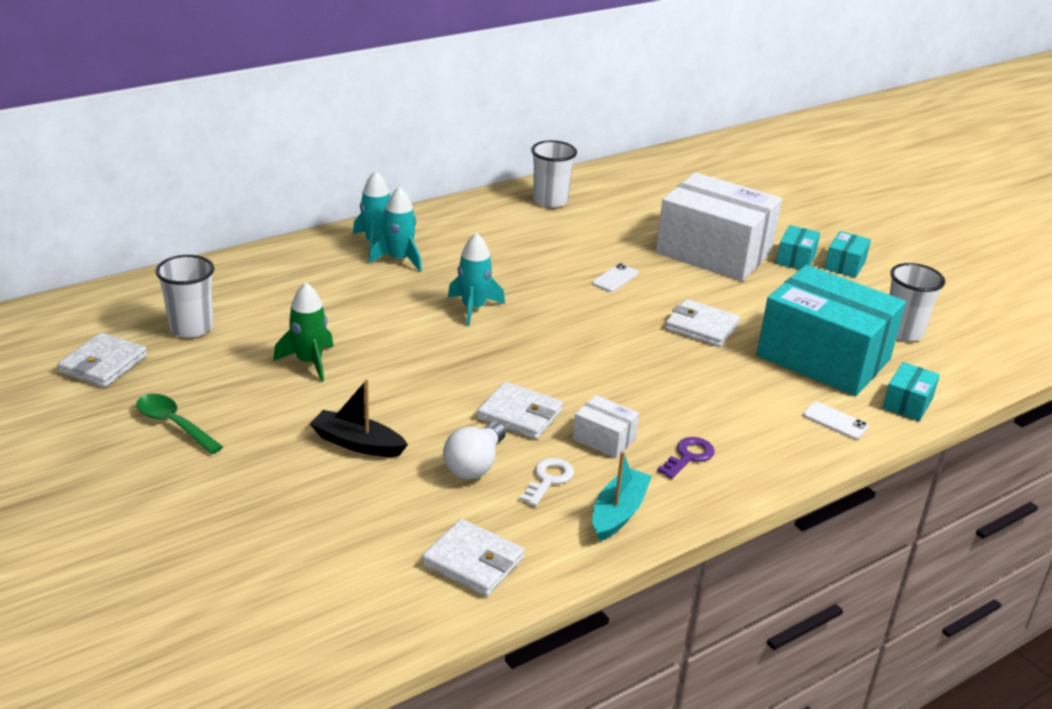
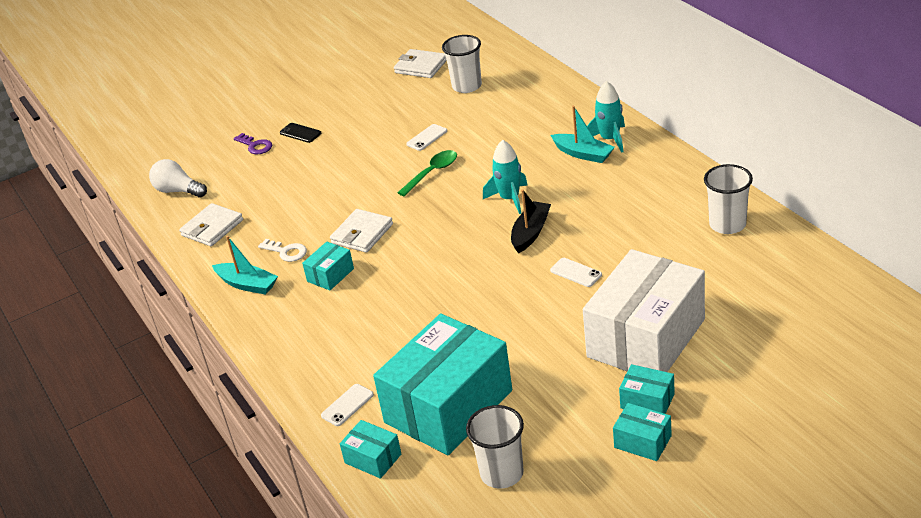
camera: 100 degrees right, 5 degrees up
green spoon [137,394,223,454] -> green spoon moved to [397,150,457,197]
green rocket [273,282,333,382] -> white phone [406,124,447,151]
black boat [310,379,408,457] -> black boat moved to [511,189,551,253]
turquoise rocket [368,186,422,272] -> turquoise boat [550,106,615,163]
white light bulb [443,421,506,479] -> white light bulb moved to [149,159,207,198]
white box [573,395,639,458] -> turquoise box [302,242,354,290]
purple key [657,437,715,479] -> purple key moved to [233,133,272,155]
white wallet [665,299,740,347] -> none
none -> black phone [280,123,321,143]

